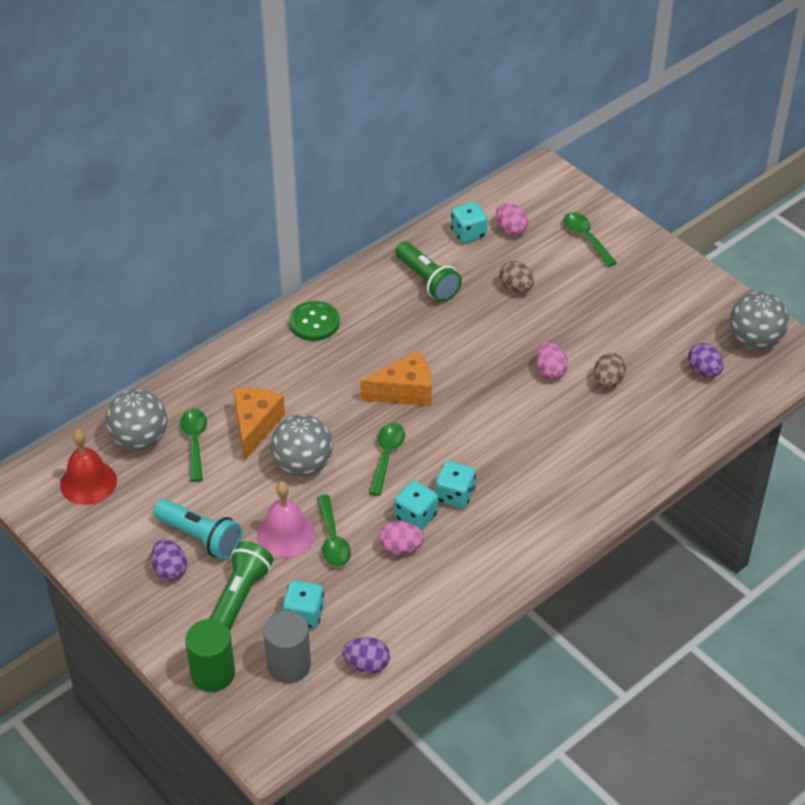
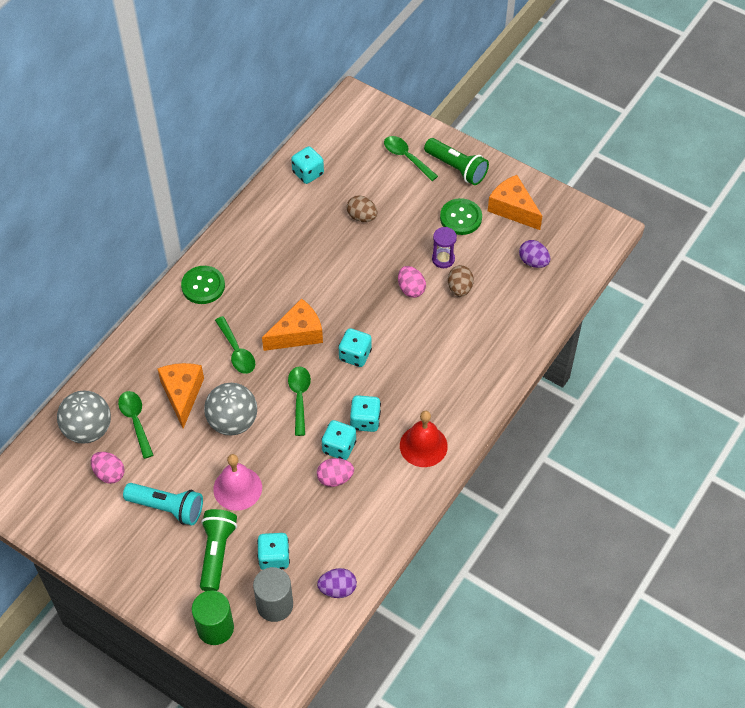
camera: 15 degrees left, 10 degrees up
red bell [60,429,117,505] -> red bell moved to [400,411,448,467]
purple egg [151,539,187,581] -> none
green spoon [317,495,351,567] -> green spoon moved to [215,316,255,374]
green flashlight [395,241,462,302] -> green flashlight moved to [424,138,489,185]
pink egg [496,203,528,236] -> pink egg moved to [91,452,124,484]
grey ball [730,292,789,350] -> none
none -> turquoise dice [338,328,372,367]
none -> purple hourglass [432,227,457,268]
none -> green button [440,198,482,235]
none -> orange cheese [488,175,542,230]

